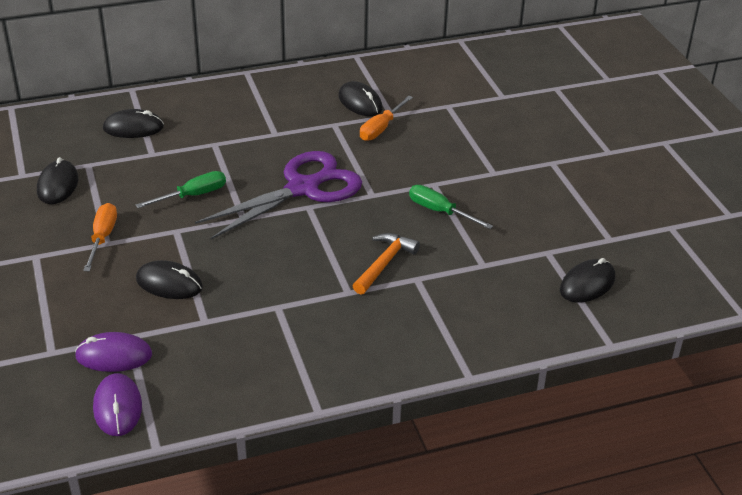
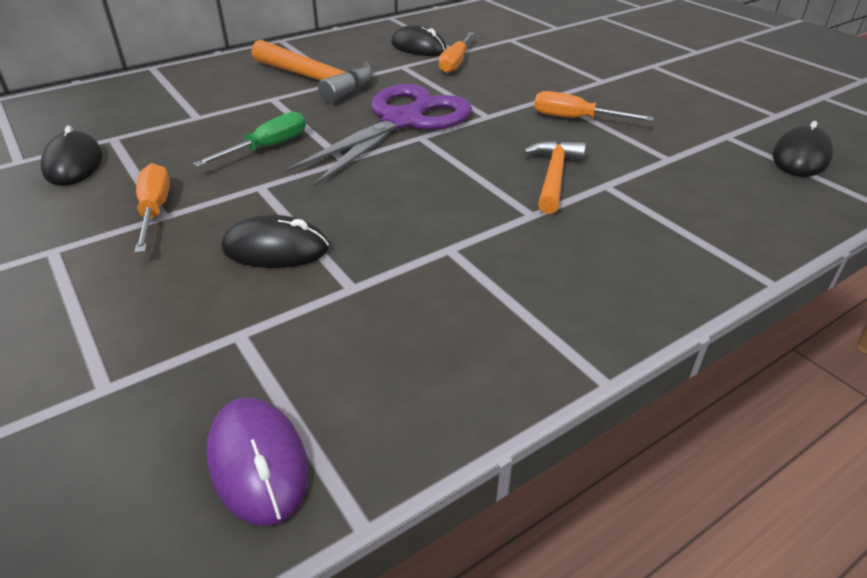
camera: 15 degrees left, 0 degrees up
purple mouse [75,332,152,372] -> none
black mouse [103,109,164,138] -> none
green screwdriver [409,185,493,229] -> orange screwdriver [534,91,654,121]
none -> orange hammer [251,40,373,103]

